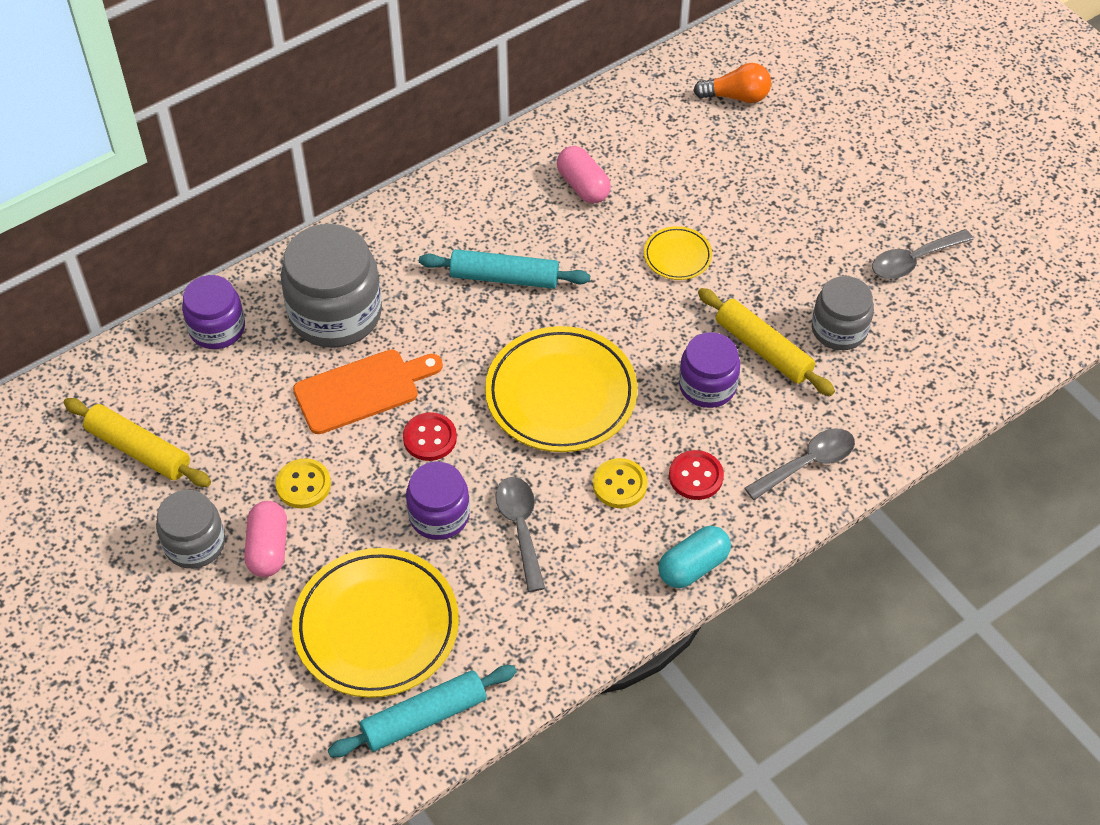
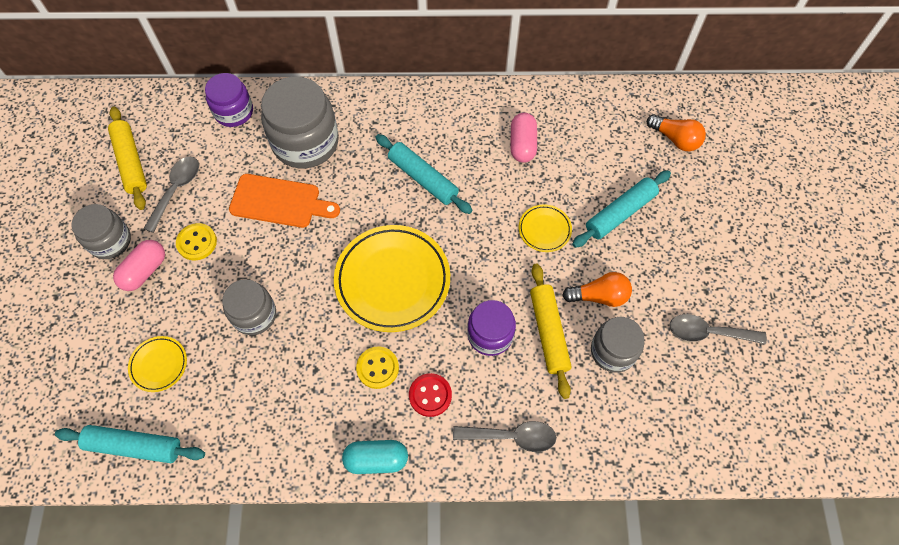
camera: 35 degrees right, 10 degrees up
yellow plate [292,548,459,698] -> yellow plate [128,336,187,392], size x0.48
red button [403,412,457,461] -> none
purple jar [406,462,470,540] -> grey jar [222,279,276,335]
grey spoon [495,477,545,592] -> grey spoon moved to [143,157,199,233]
none -> orange light bulb [562,272,632,307]
none -> turquoise rolling pin [572,170,671,248]

